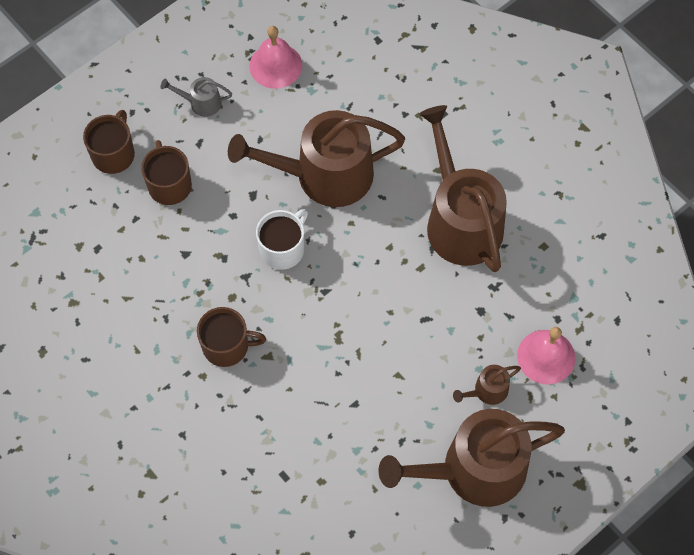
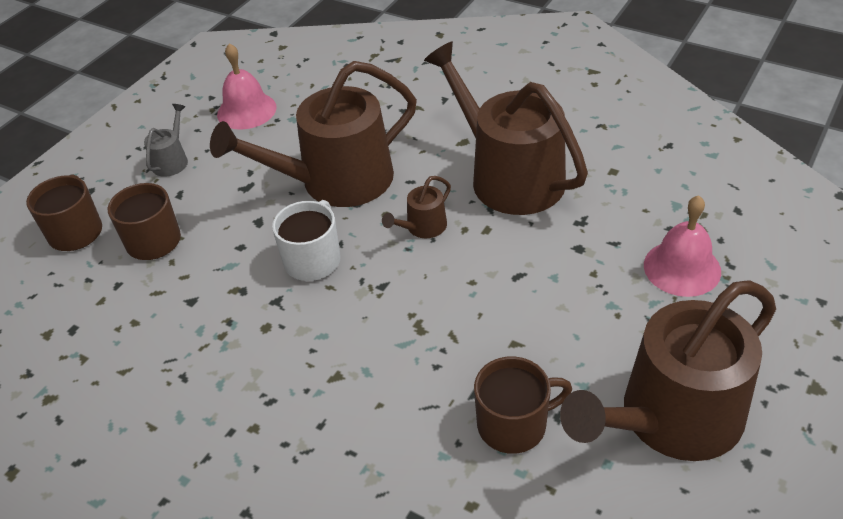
camera: 15 degrees left, 20 degrees down
grey watering can [161,77,232,117] -> grey watering can turned 120 degrees clockwise [144,104,188,177]
brown mug [197,307,266,367] -> brown mug moved to [474,356,572,454]
brown watering can [453,365,521,405] -> brown watering can moved to [382,176,451,238]

